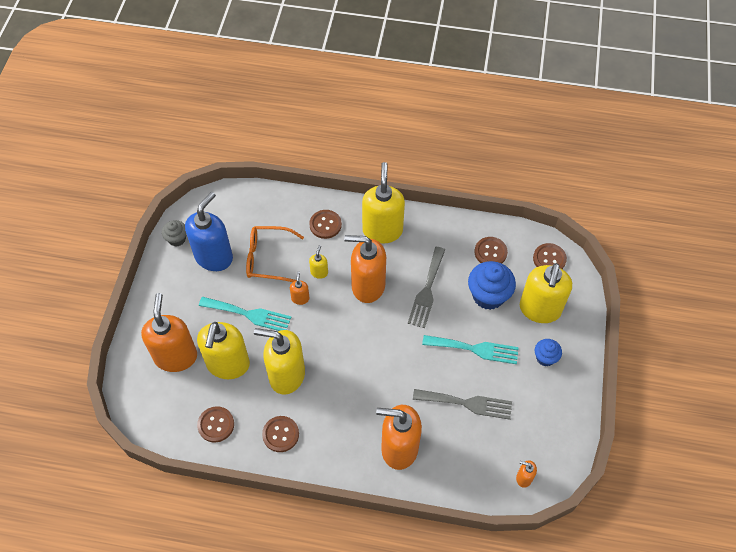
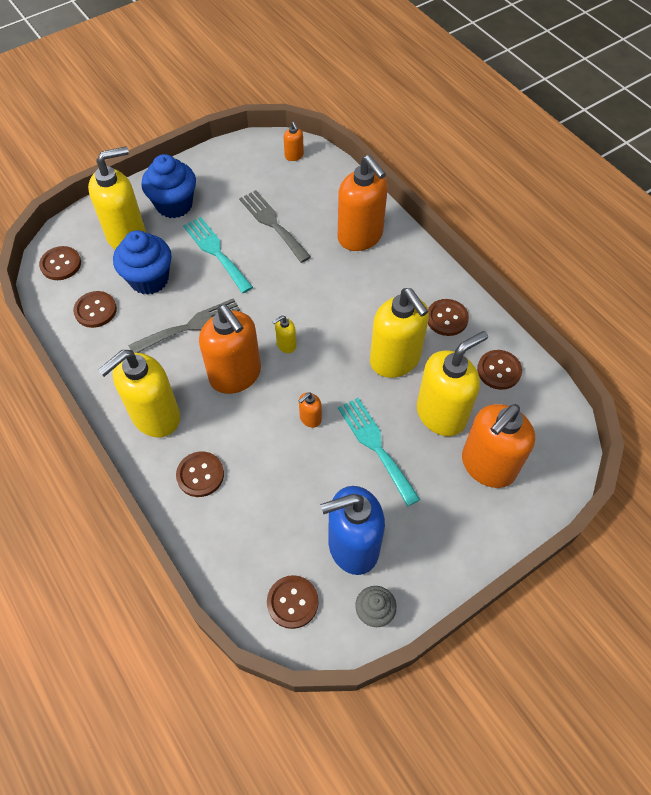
camera: 135 degrees left, 0 degrees up
orange glasses [246,226,304,282] -> none
yellow soap dispenser [309,245,328,279] -> yellow soap dispenser moved to [272,316,296,353]
blue cupcake [535,339,562,366] -> blue cupcake [141,154,196,218], size x1.78
none -> brown button [267,575,319,629]

